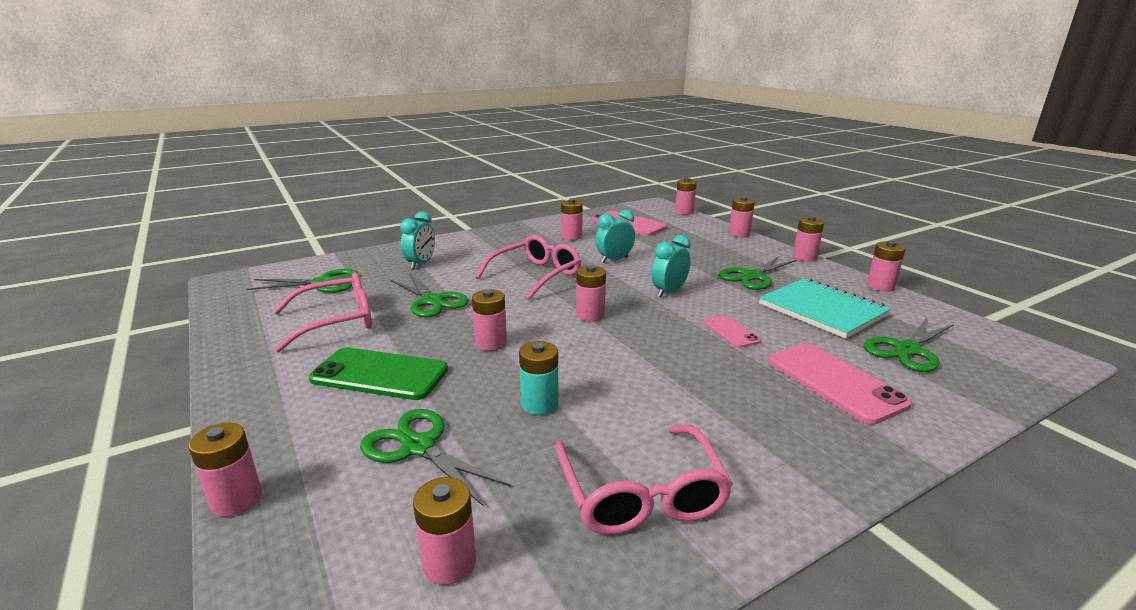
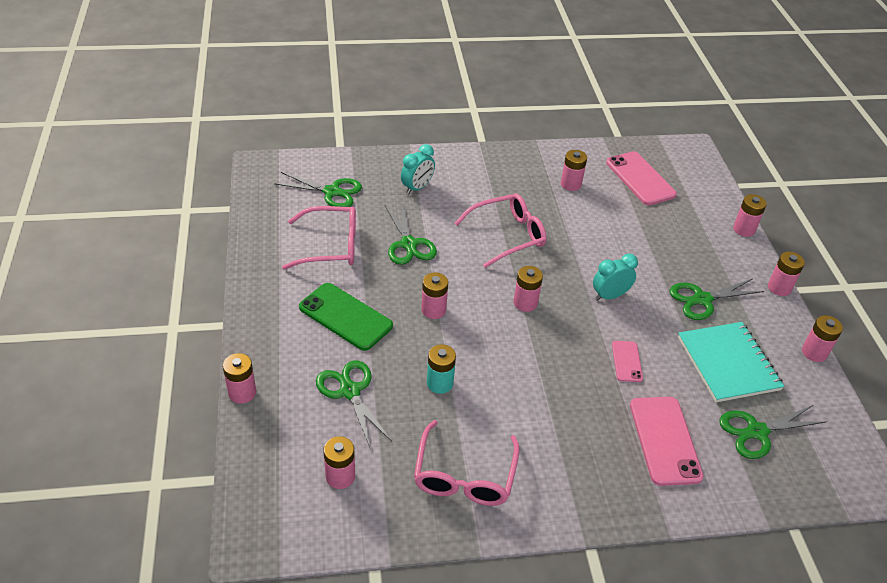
camera: 20 degrees right, 20 degrees up
turquoise clock [595,210,635,263] -> none
pink battery [675,178,697,215] -> none

